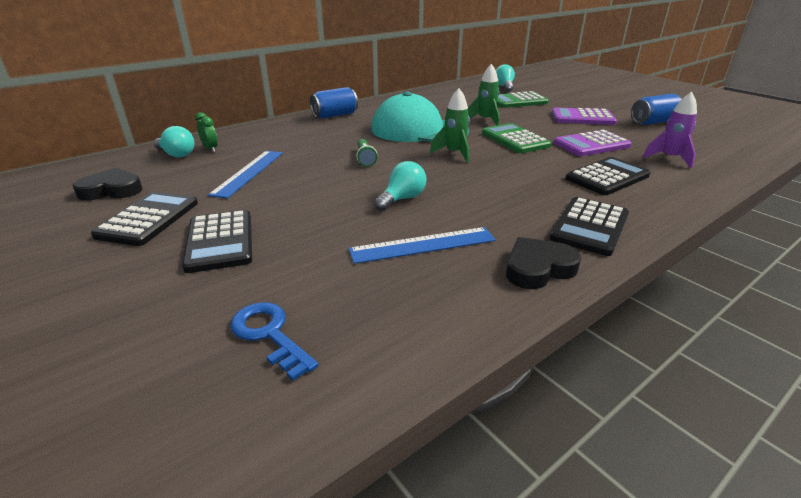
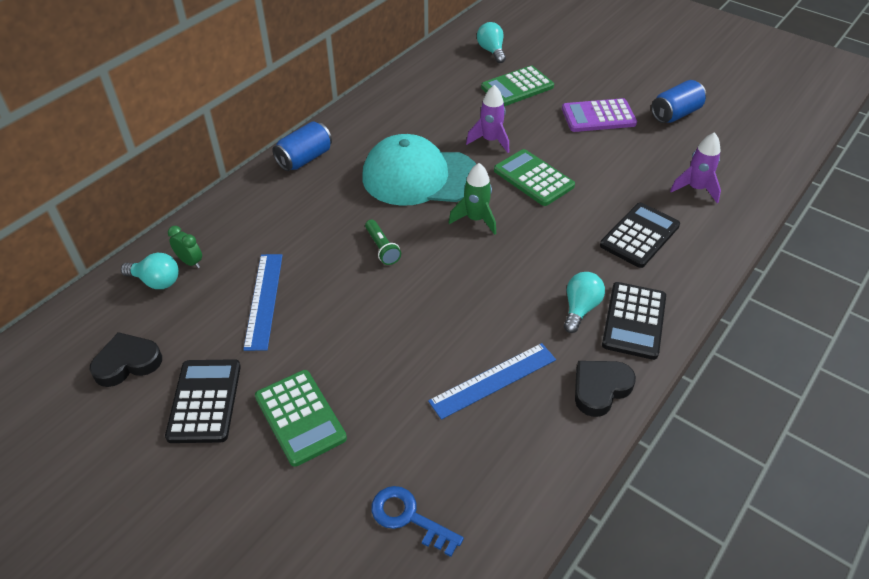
camera: 15 degrees left, 15 degrees up
black calculator [182,210,252,273] -> green calculator [255,370,347,467]
turquoise light bulb [375,161,426,211] -> turquoise light bulb moved to [564,272,605,333]
green rocket [468,64,500,125] -> purple rocket [466,85,509,153]
purple calculator [554,130,632,156] -> none

